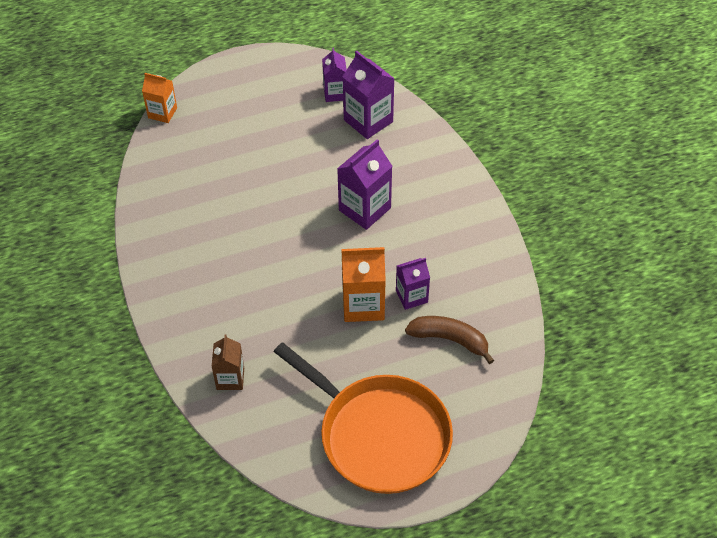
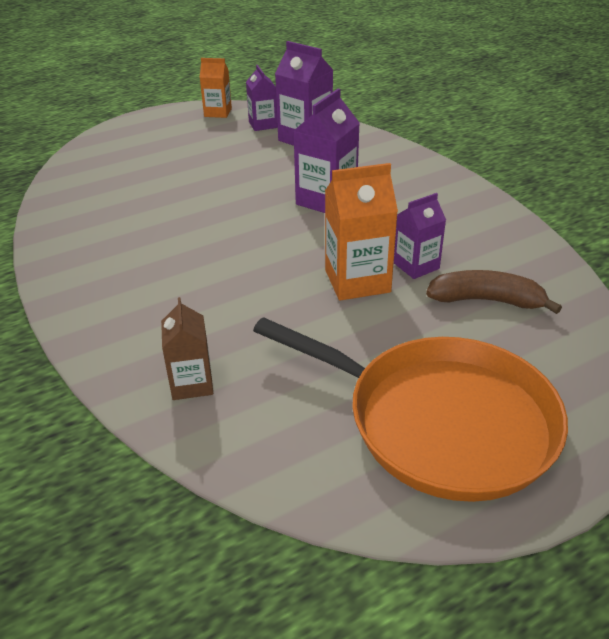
camera: 10 degrees left, 15 degrees down
orange carton [142,73,177,123] -> orange carton moved to [199,58,232,118]

